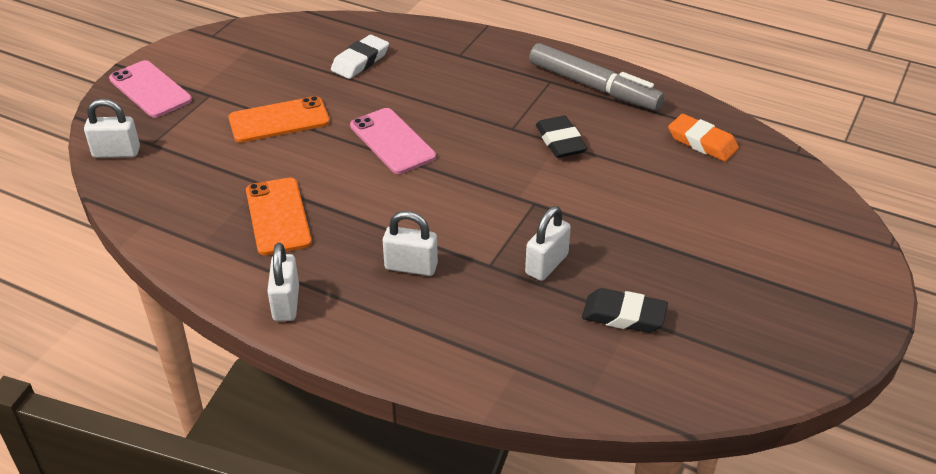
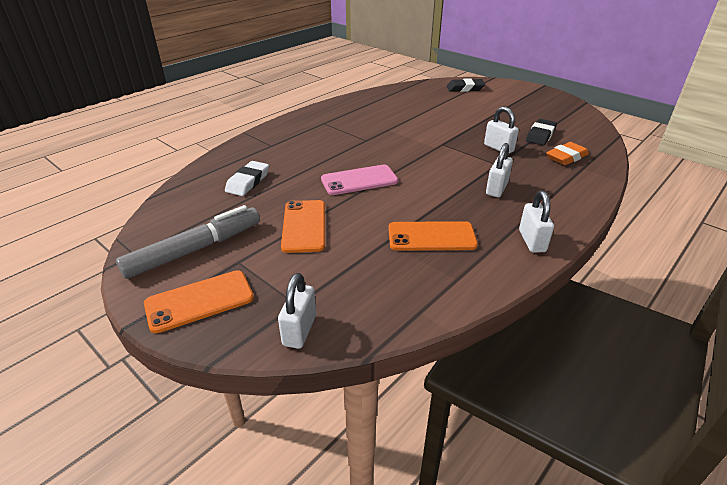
camera: 75 degrees left, 5 degrees down
pink phone [109,60,192,118] -> orange phone [144,270,254,333]
white padlock [267,243,299,321] -> white padlock turned 75 degrees clockwise [519,190,554,253]
white eraser [331,35,389,79] -> white eraser turned 60 degrees clockwise [225,161,269,196]
grey marker [529,43,665,110] -> grey marker moved to [116,205,260,279]
black eraser [536,116,588,158] -> black eraser moved to [447,78,485,92]
orange eraser [668,114,739,162] -> orange eraser moved to [546,142,589,165]

